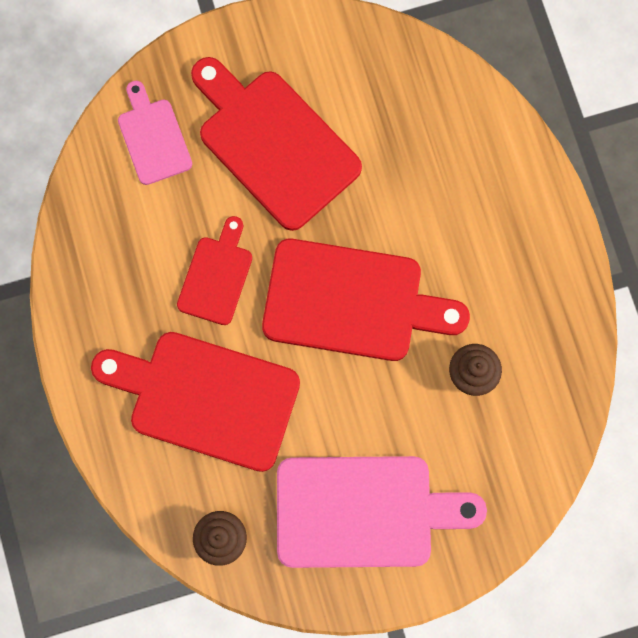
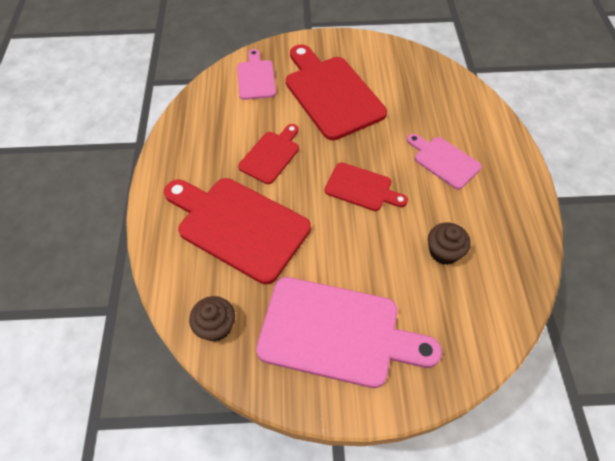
camera: 15 degrees right, 20 degrees down
red cutting board [262,239,470,361] -> red cutting board [325,162,408,211], size x0.54
none -> pink cutting board [407,134,482,190]

